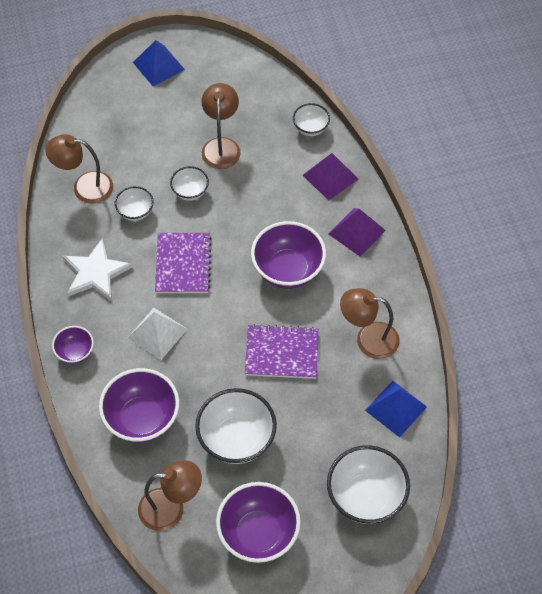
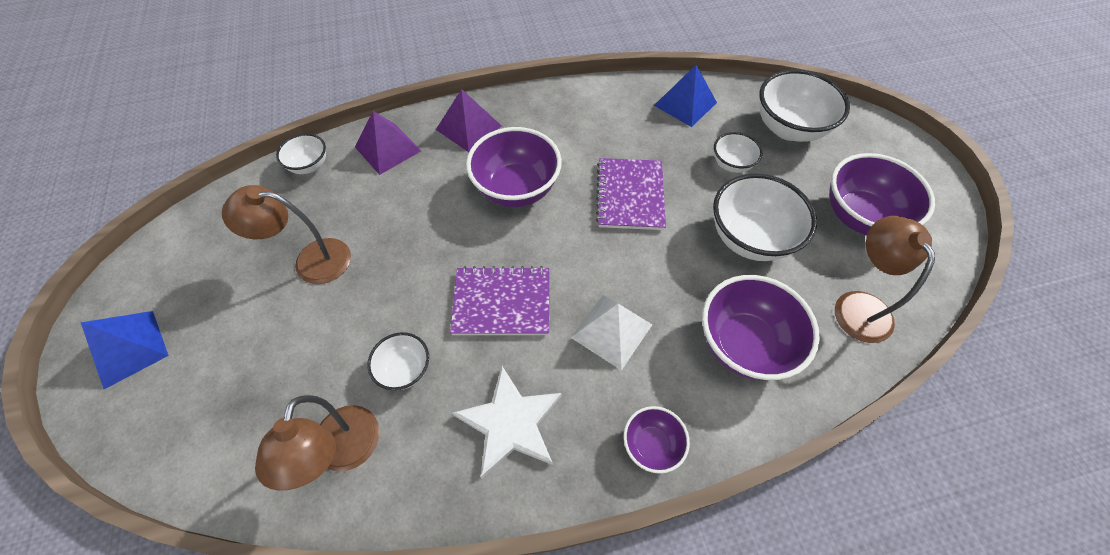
camera: 90 degrees left, 0 degrees up
white bowl [170,166,209,201] -> white bowl moved to [714,132,763,173]
brown lamp [340,288,400,359] -> none

